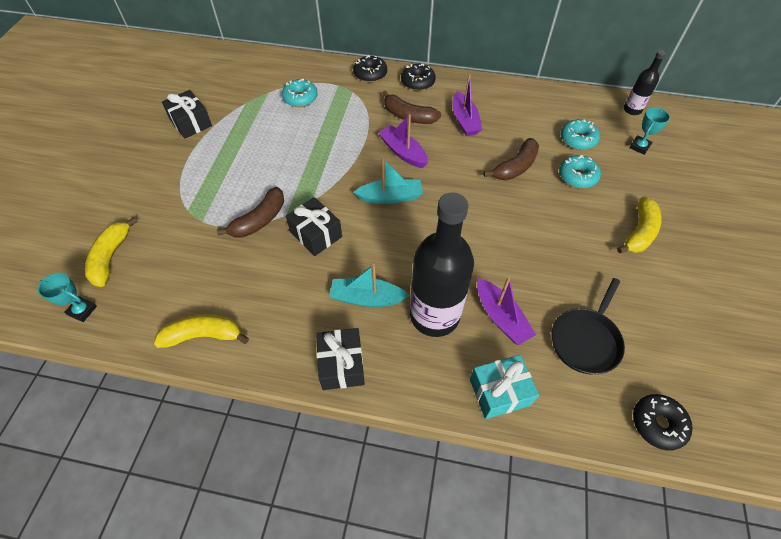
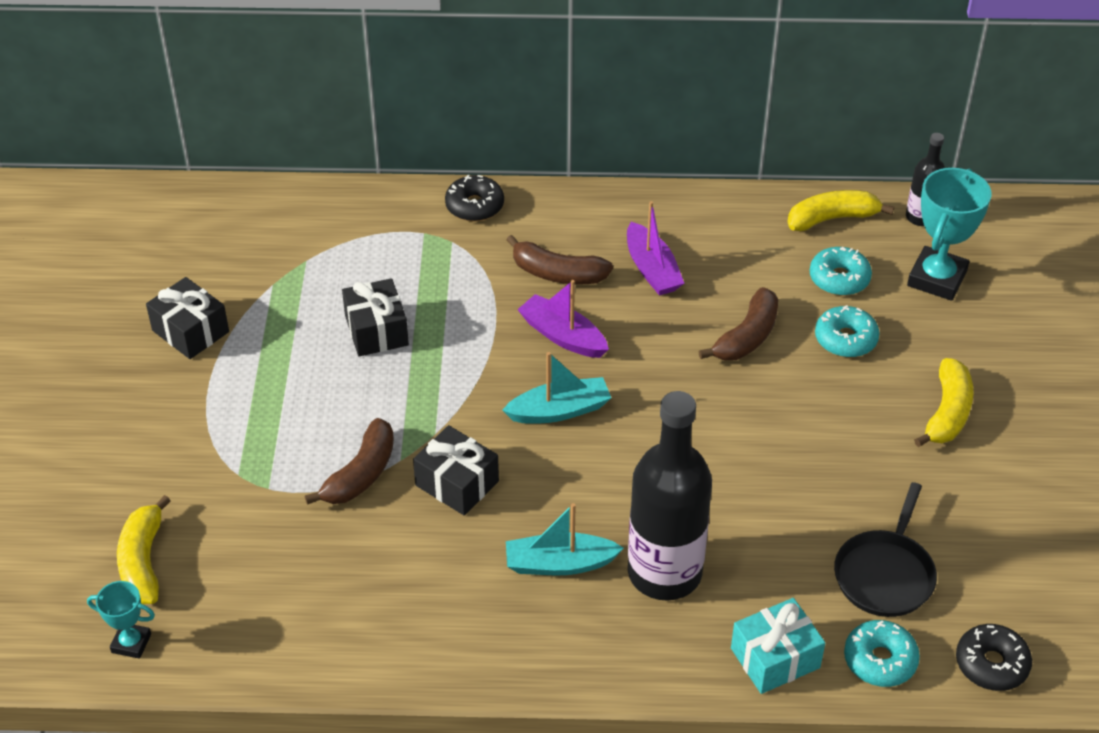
camera: 10 degrees left, 10 degrees down
yellow banana [154,314,249,348] -> yellow banana moved to [788,190,894,231]
turquoise donut [282,79,318,107] -> turquoise donut moved to [844,620,920,687]
black gift [316,328,365,390] -> black gift moved to [342,278,409,357]
black donut [401,64,436,91] -> none
purple boat [477,277,536,345] -> none
turquoise trophy [629,107,670,155] -> turquoise trophy [907,168,992,301], size x1.84

